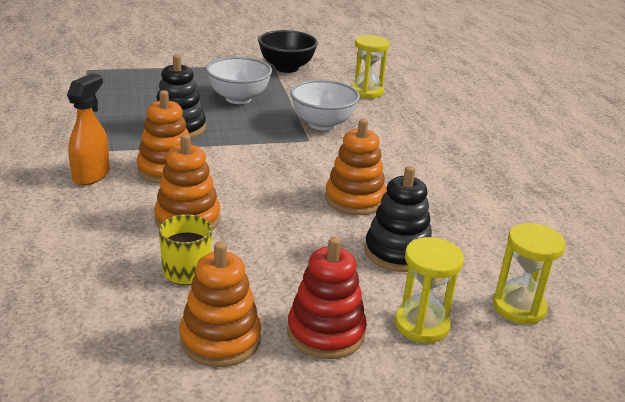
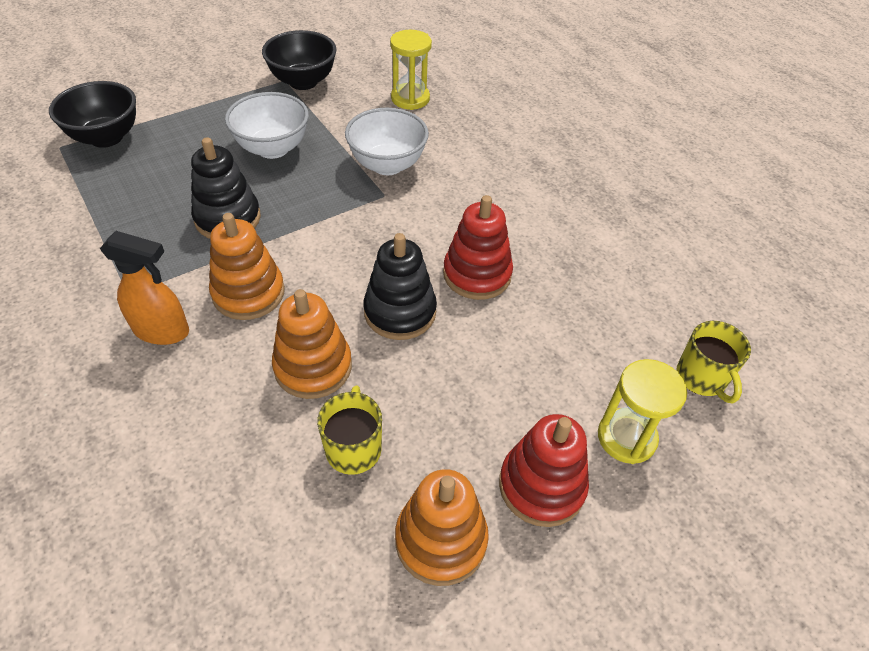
camera: 20 degrees left, 20 degrees up
orange spray bottle [67,73,110,185] -> orange spray bottle turned 105 degrees clockwise [100,231,189,345]
orange stacking toy [325,119,386,215] -> red stacking toy [443,195,513,300]
black stacking toy [364,166,432,272] -> black stacking toy moved to [363,233,437,340]
yellow hourglass [493,223,566,324] -> yellow mug [677,321,751,403]
none -> black bowl [49,81,136,148]

